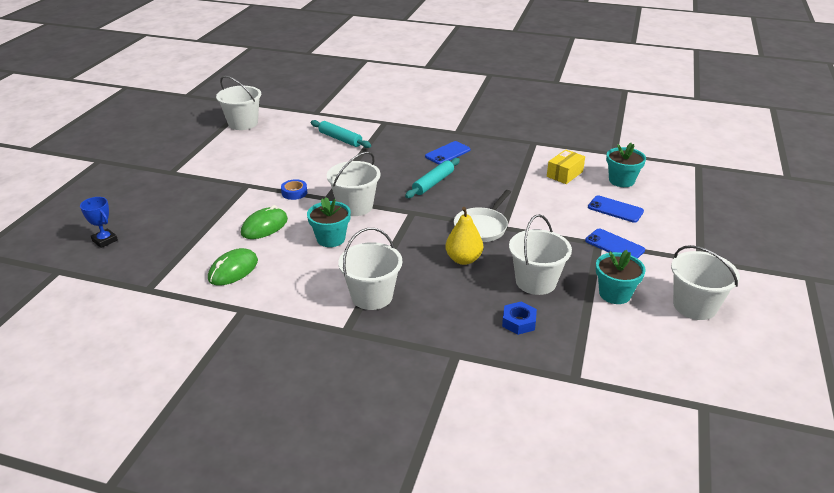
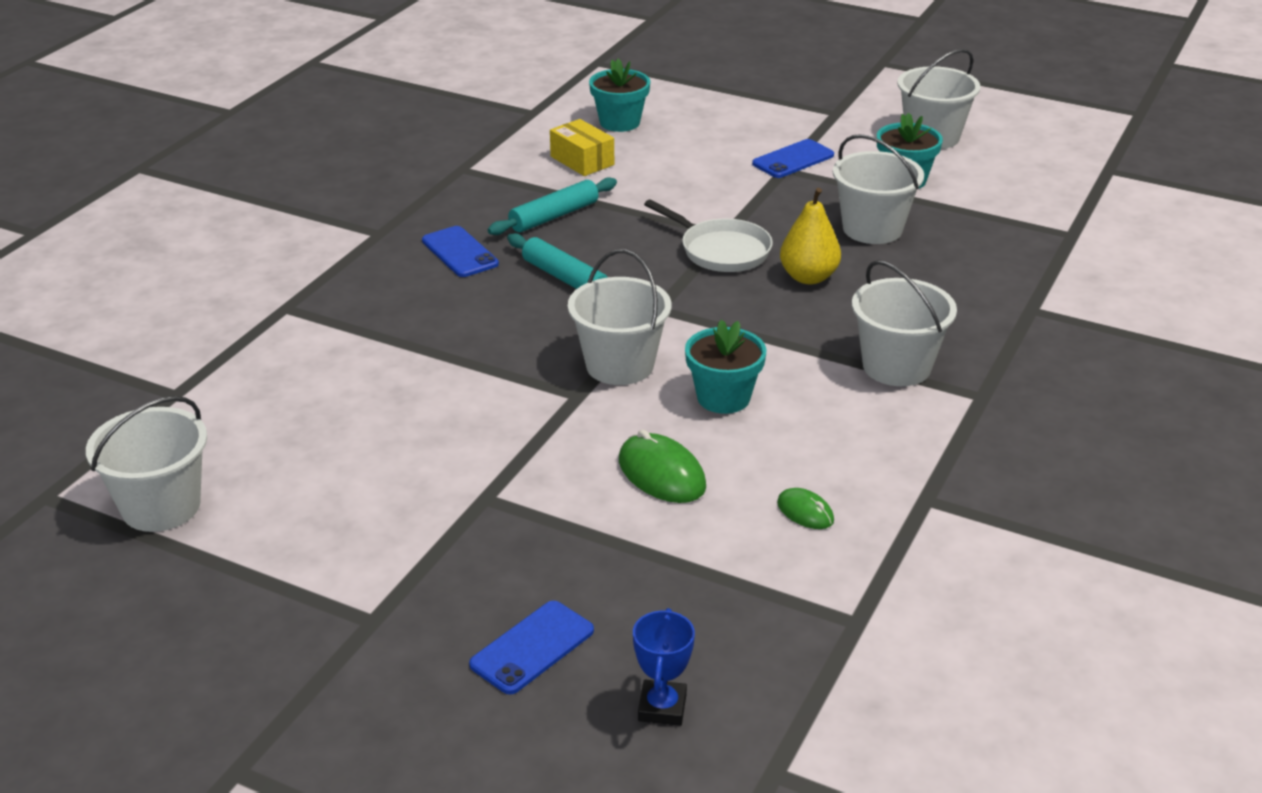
camera: 80 degrees left, 0 degrees up
blue trophy [80,197,118,248] -> blue trophy turned 45 degrees counterclockwise [633,608,695,726]
green mouse [208,248,258,286] -> green mouse [777,488,834,529], size x0.58
blue tape [281,179,307,200] -> none
turquoise rolling pin [311,120,371,148] -> turquoise rolling pin moved to [488,177,617,235]
blue nut [502,302,537,335] -> none
blue phone [588,195,644,223] -> blue phone moved to [469,601,594,694]

